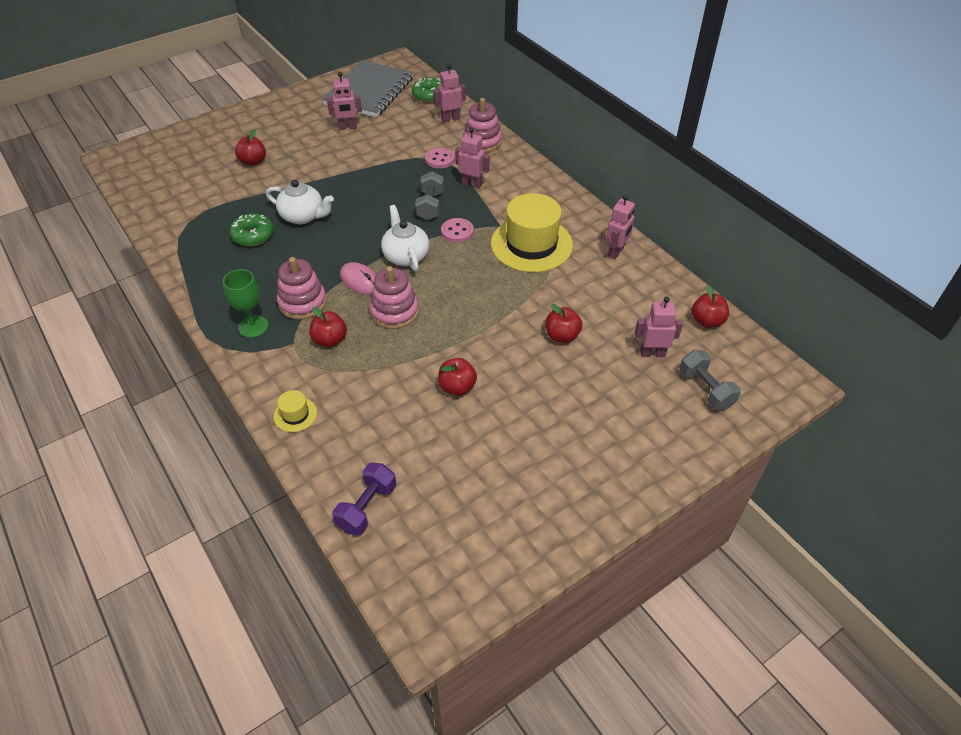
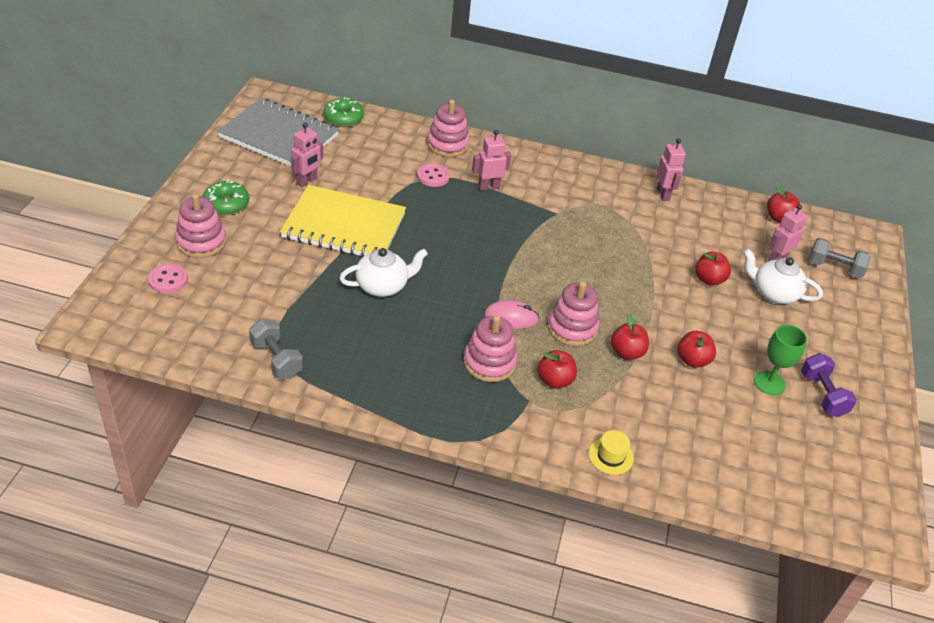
camera: 45 degrees left, 5 degrees down
green goblet [223,269,268,338] -> green goblet moved to [754,324,807,395]
green donut [229,213,274,246] -> green donut moved to [203,180,249,215]
red apple [235,129,266,166] -> red apple moved to [611,314,649,360]
grey notebook [322,60,413,117] -> grey notebook turned 45 degrees counterclockwise [217,98,339,166]
purple dumbbell [332,463,396,536] -> purple dumbbell moved to [801,353,857,417]
white teapot [381,205,429,271] -> white teapot moved to [743,249,823,304]
grey dumbbell [415,171,444,220] -> grey dumbbell moved to [249,319,303,379]
pink robot [433,64,466,122] -> none
pink button [441,218,474,243] -> pink button moved to [148,264,188,293]
yellow hat [491,193,573,272] -> none
none -> pink stacking toy [175,194,226,258]
none -> yellow notebook [280,185,406,258]

